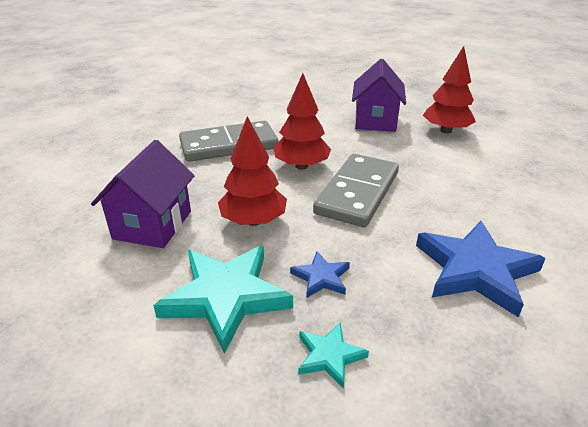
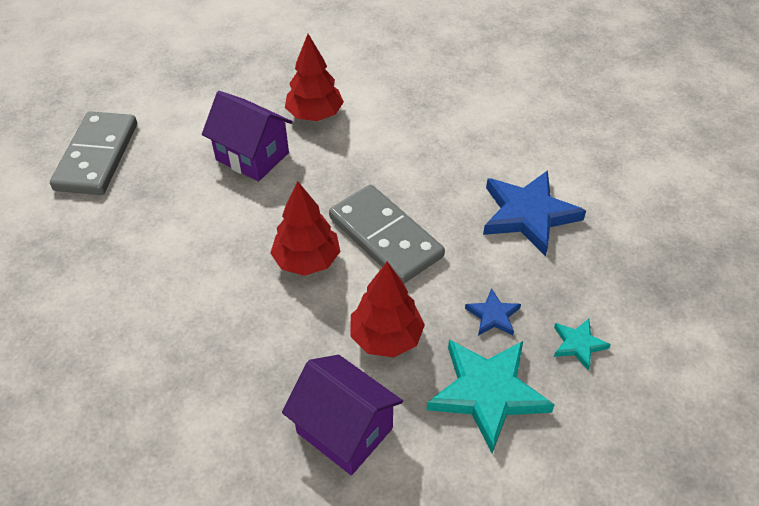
camera: 65 degrees left, 15 degrees up
grey domino [179,121,278,162] -> grey domino moved to [50,111,137,195]

